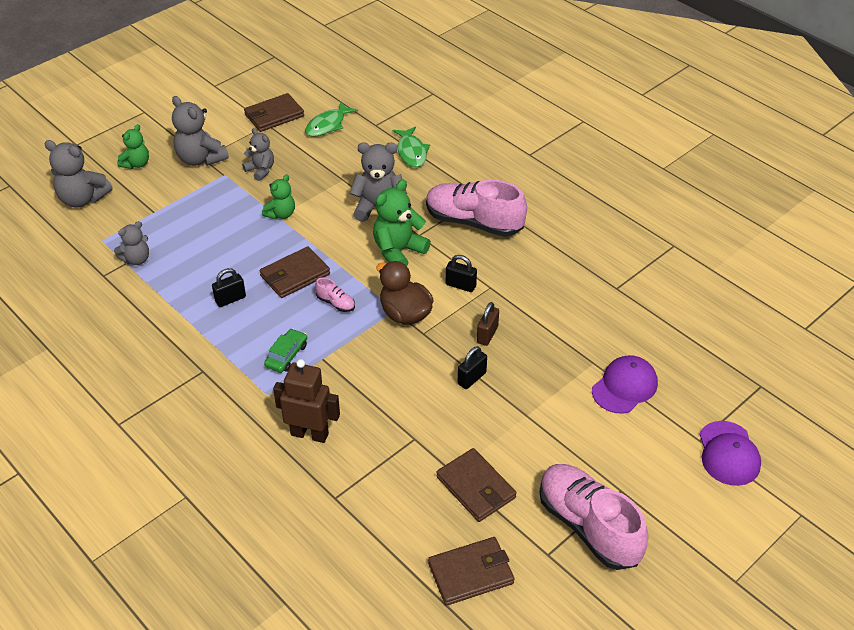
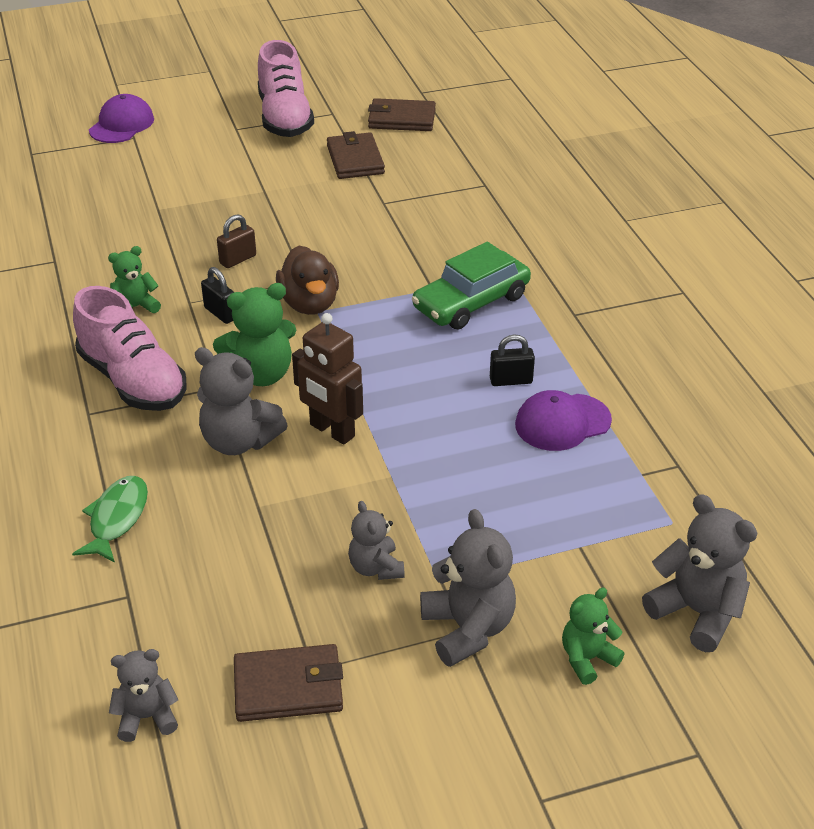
camera: 155 degrees left, 5 degrees down
grey teddy bear [114,221,149,265] -> grey teddy bear moved to [109,649,179,742]
brown wallet [260,246,330,298] -> none
green teddy bear [262,175,295,219] -> green teddy bear moved to [108,246,161,313]
green car [264,329,307,373] -> green car [412,242,531,330], size x1.88
brown robot [273,359,340,443] -> brown robot moved to [292,313,363,445]
green fish [305,101,358,137] -> none
pink shoe [315,278,355,312] -> none
black padlock [457,346,487,389] -> none
purple cap [592,355,658,414] -> purple cap moved to [515,390,612,451]

